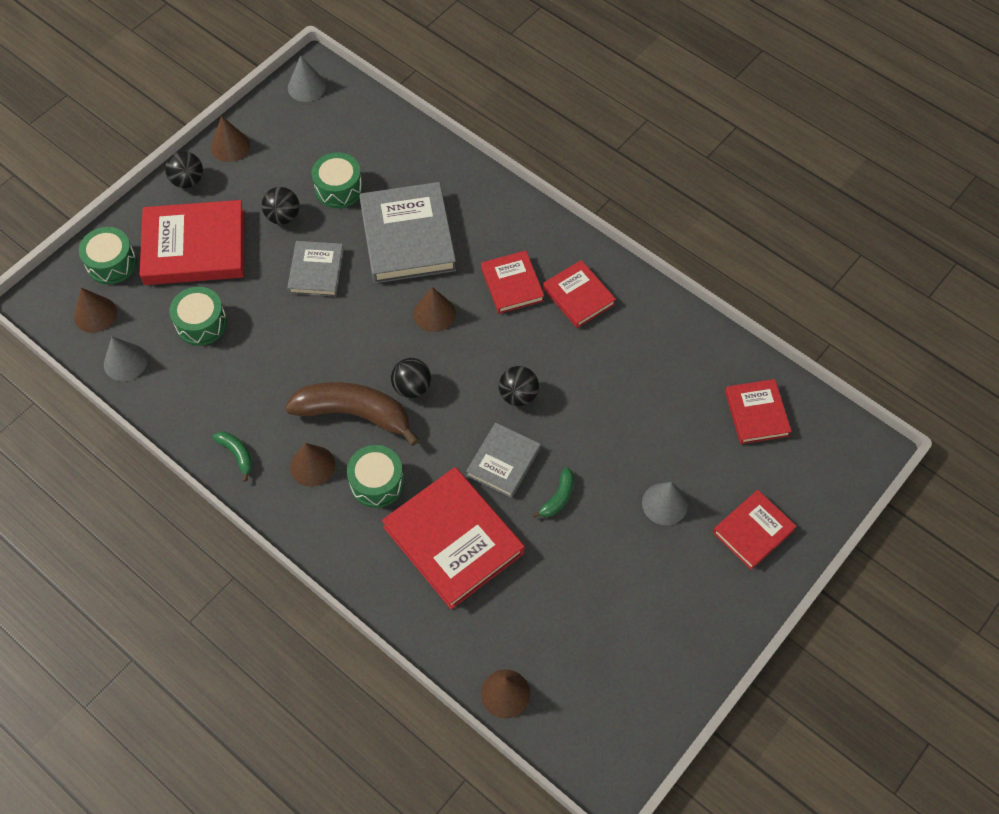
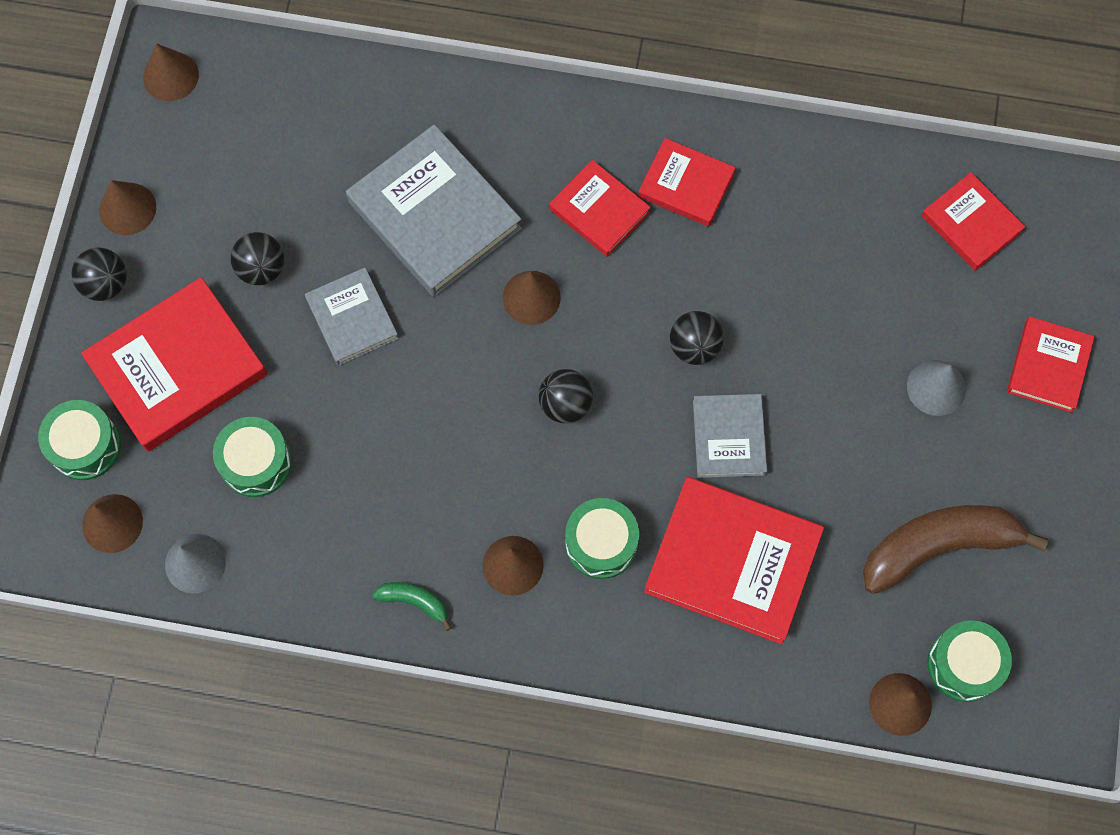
camera: 30 degrees left, 10 degrees up
brown banana [285,382,419,446] -> brown banana moved to [863,505,1048,594]
grey cone [288,55,326,102] -> brown cone [143,43,199,101]
green drum [312,153,363,208] -> green drum moved to [927,620,1012,702]
green banana [532,467,574,518] -> none

